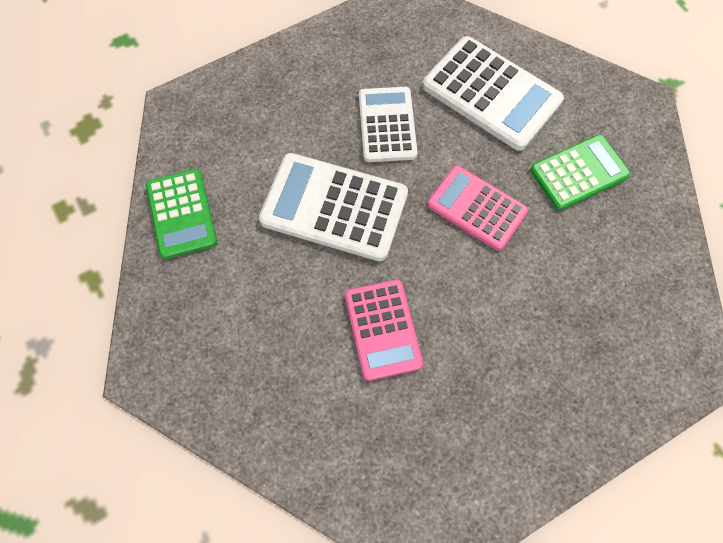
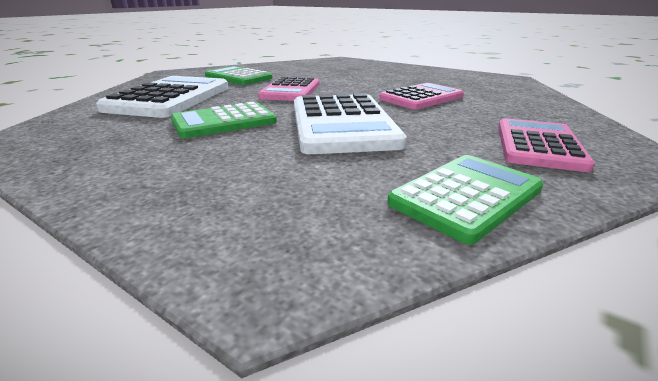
camera: 115 degrees left, 40 degrees down
white calculator [359,87,417,162] -> green calculator [171,102,277,138]
none -> pink calculator [498,118,595,172]

